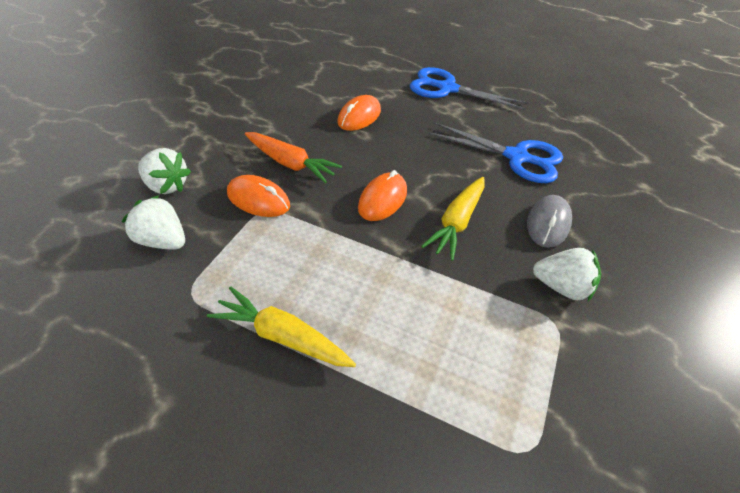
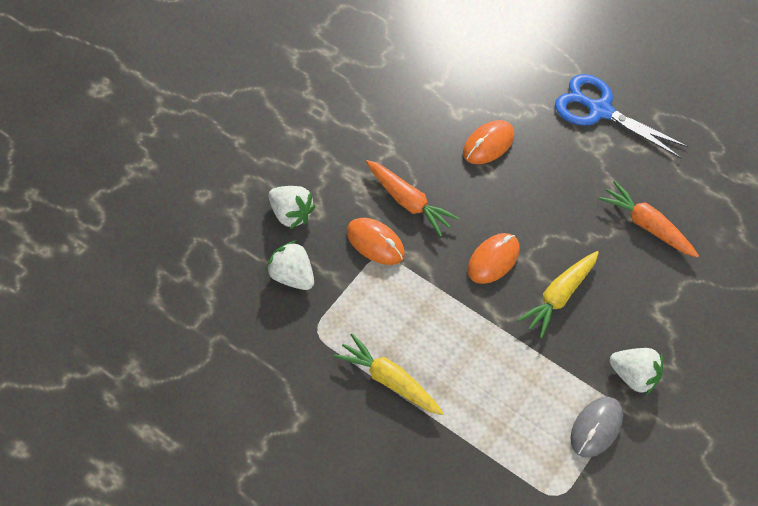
camera: 10 degrees right, 10 degrees up
blue scissors [428,122,563,183] -> orange carrot [598,181,699,258]
grey mouse [527,195,572,248] -> grey mouse moved to [571,397,623,457]

